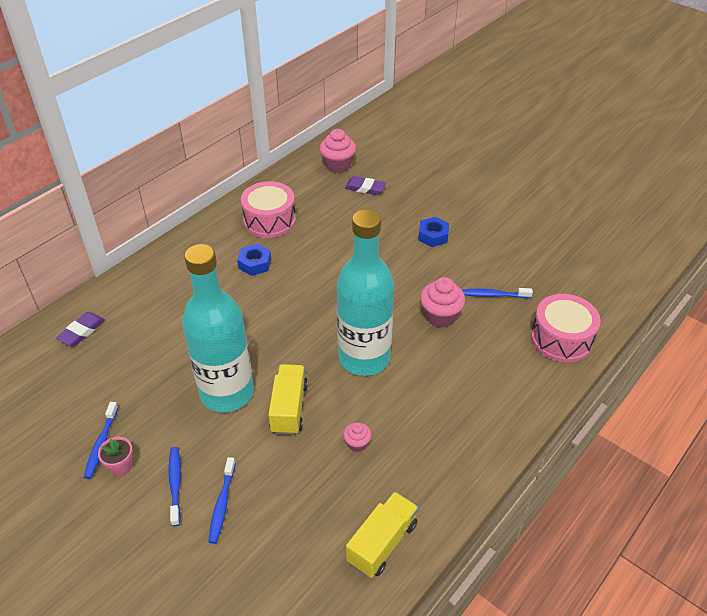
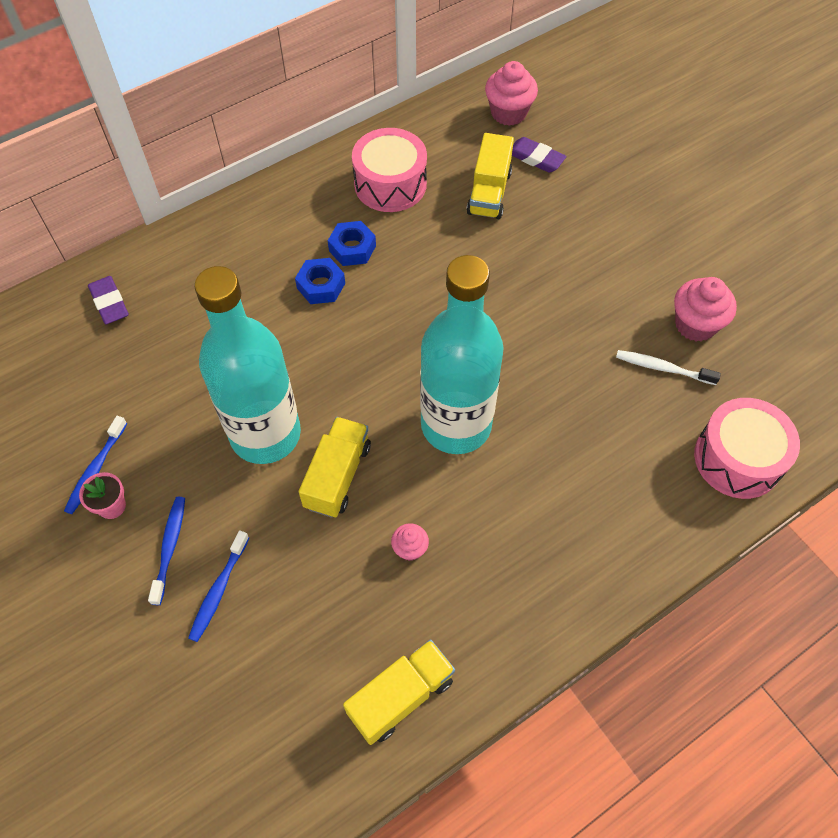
camera: 15 degrees right, 15 degrees up
purple eraser [56,312,105,346] -> purple eraser turned 75 degrees counterclockwise [88,276,129,324]
blue nut [418,217,449,247] -> blue nut moved to [295,258,345,304]
pink cupcake [420,277,465,328] -> pink cupcake moved to [674,277,737,341]
blue toothbrush [461,288,533,298] -> white toothbrush [616,350,721,385]
none -> yellow truck [467,133,514,219]

